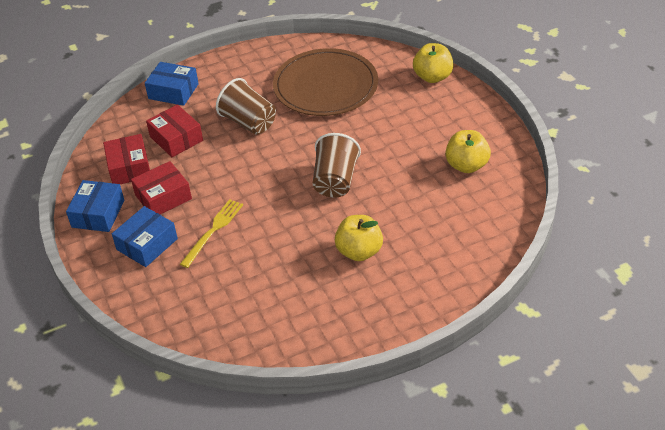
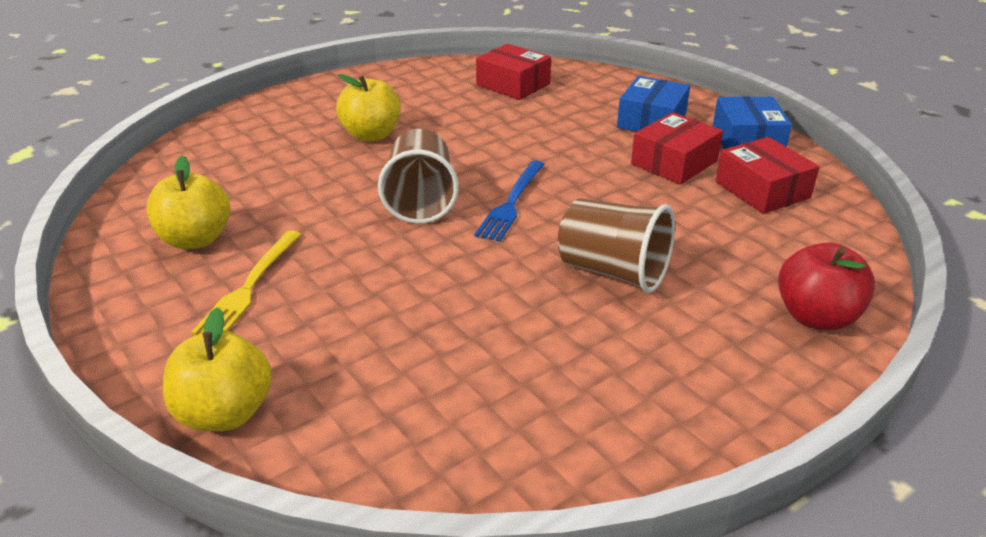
camera: 165 degrees right, 10 degrees down
blue box [145,62,199,106] -> red apple [778,242,875,331]
red box [146,104,203,157] -> red box moved to [476,44,551,100]
yellow fork [180,199,243,268] -> yellow fork moved to [191,230,302,335]
brown plate [273,48,378,116] -> none
none -> blue fork [475,160,545,242]

